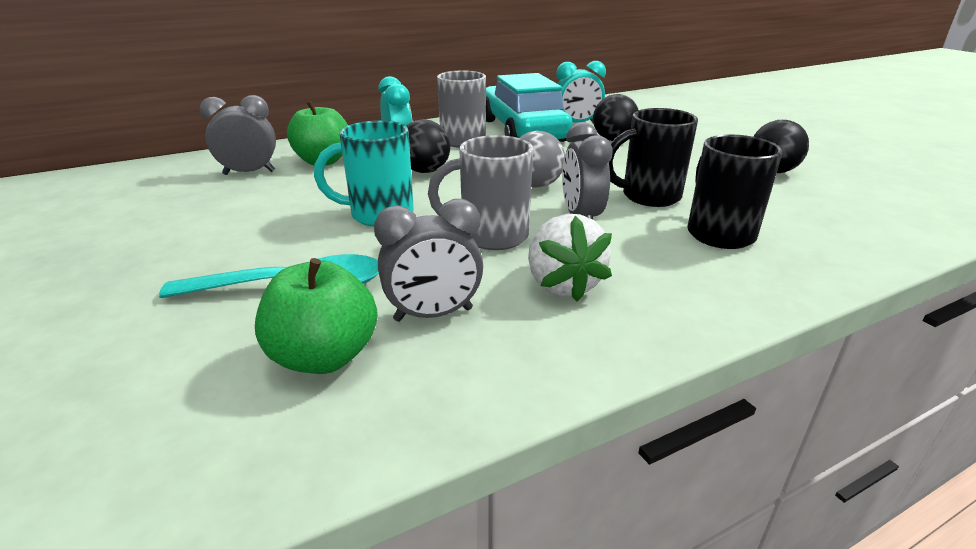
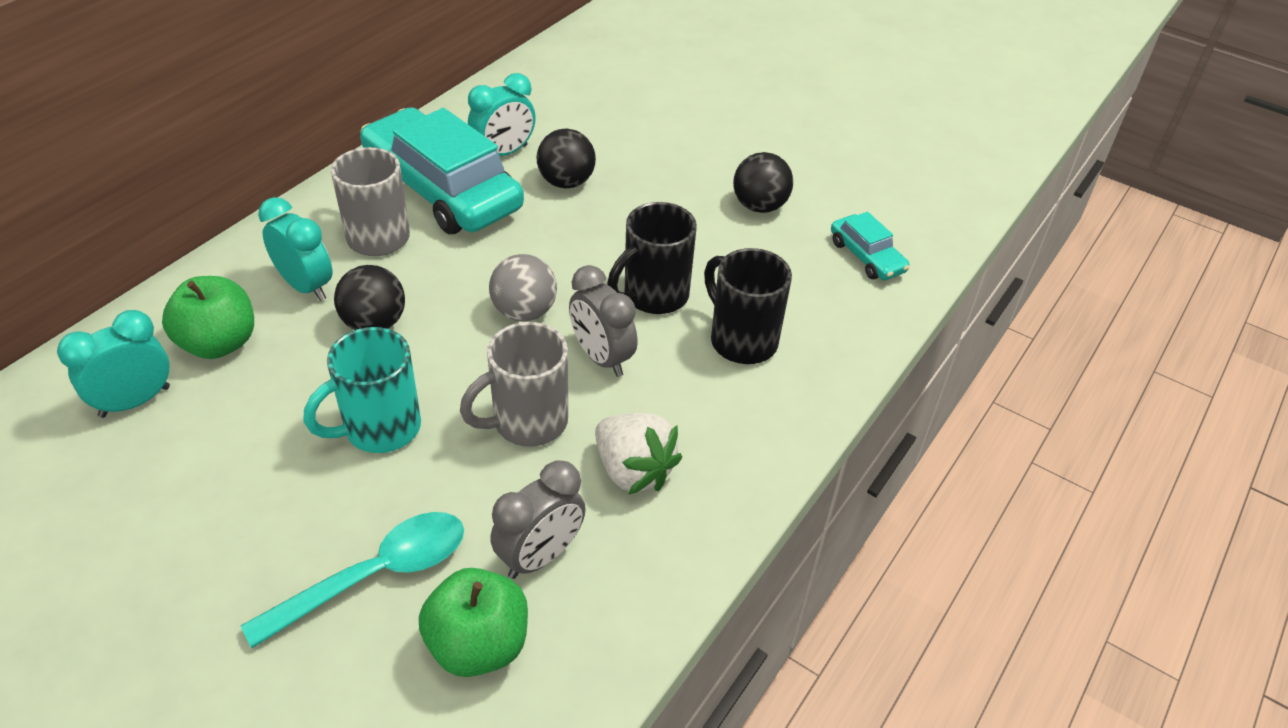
camera: 30 degrees left, 15 degrees up
grey clock [200,95,276,175] -> turquoise clock [57,310,170,418]
none -> turquoise car [831,212,910,280]

